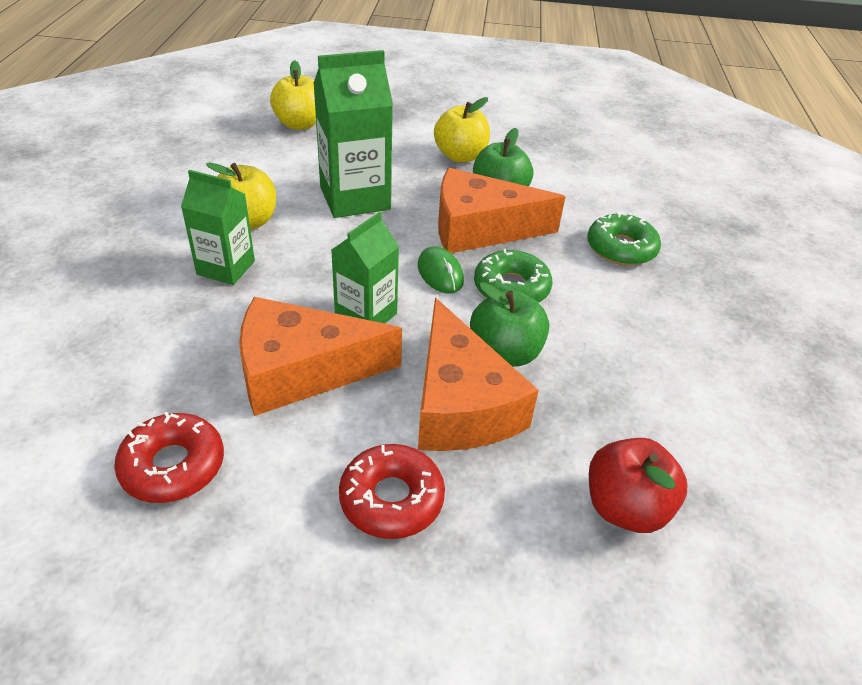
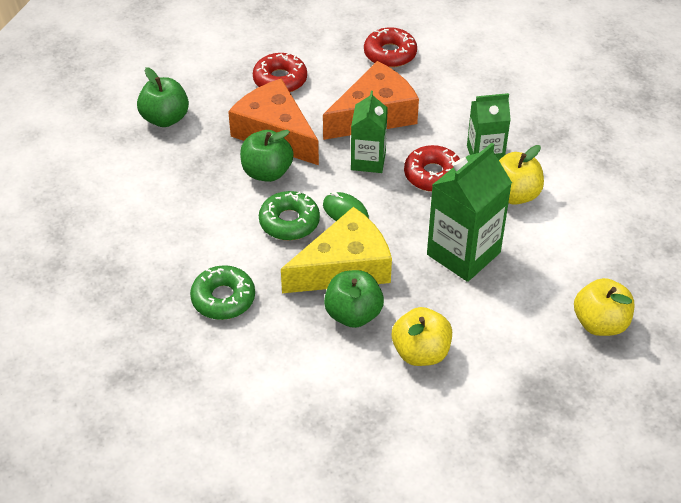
camera: 155 degrees right, 5 degrees up
orange cheese [438,168,565,253] -> yellow cheese [281,207,392,293]
red apple [589,438,687,533] -> green apple [137,67,189,127]
none -> red donut [404,145,460,192]

